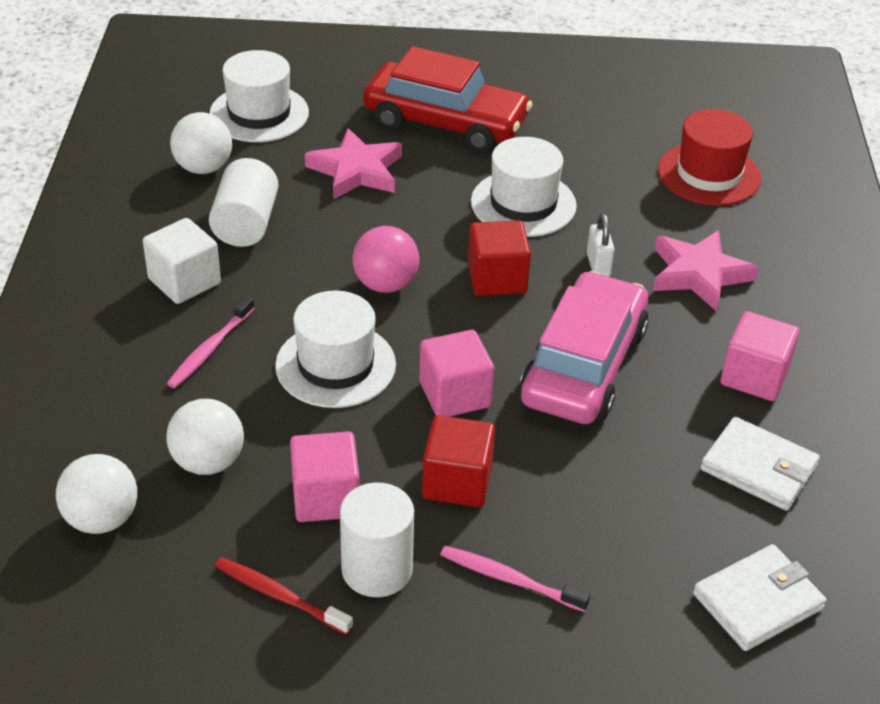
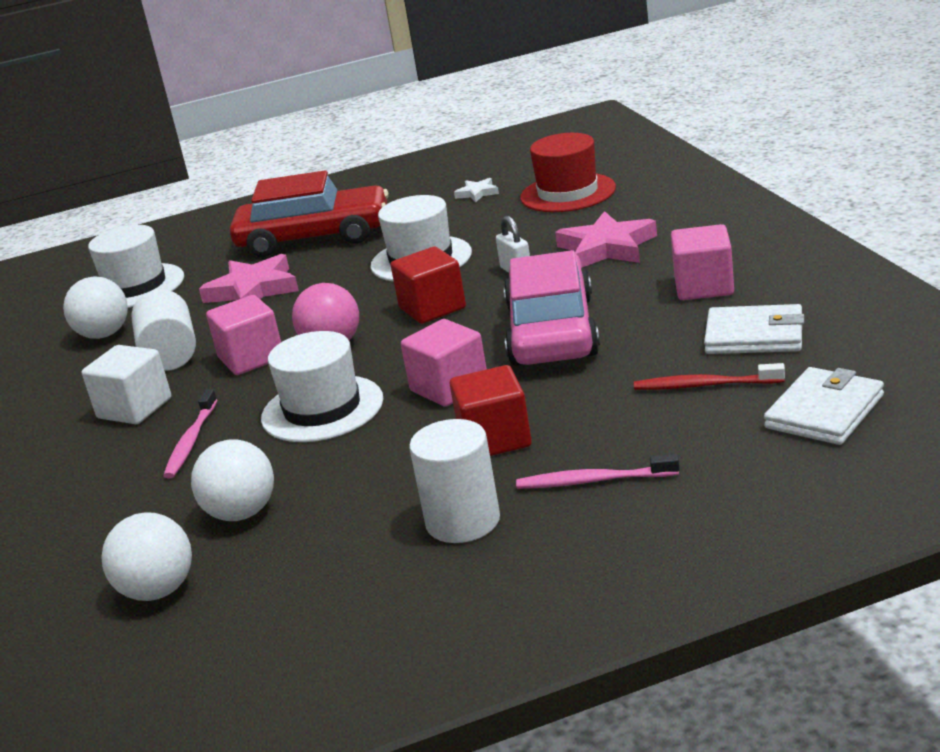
camera: 15 degrees left, 15 degrees down
red toothbrush [215,557,353,635] -> red toothbrush moved to [634,363,785,390]
pink cube [290,432,360,522] -> pink cube moved to [206,295,281,375]
none -> white star [454,178,499,203]

